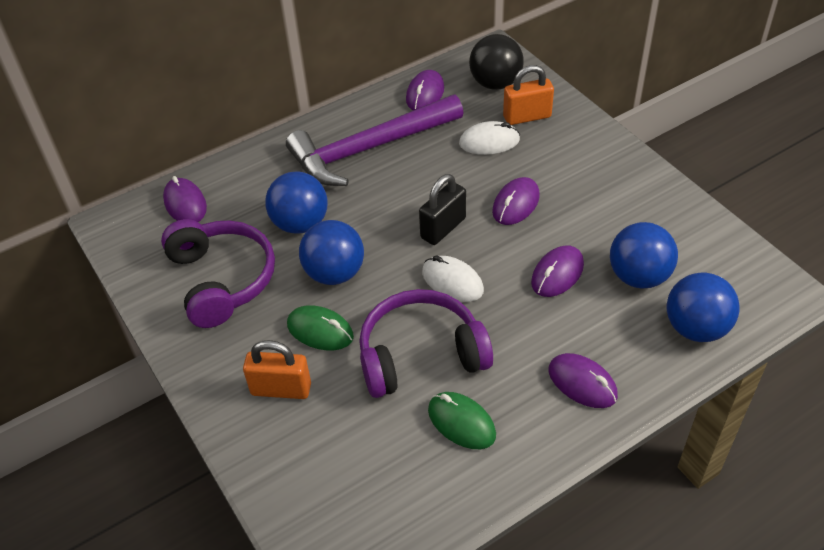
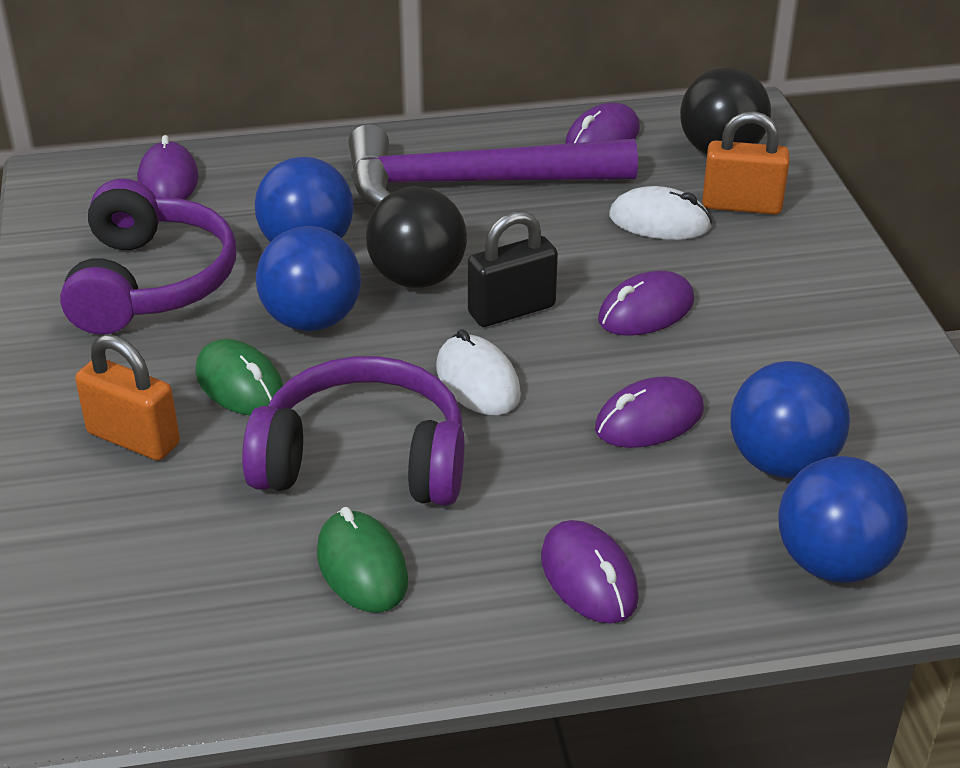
camera: 20 degrees right, 10 degrees down
none -> black ball [366,186,467,288]

